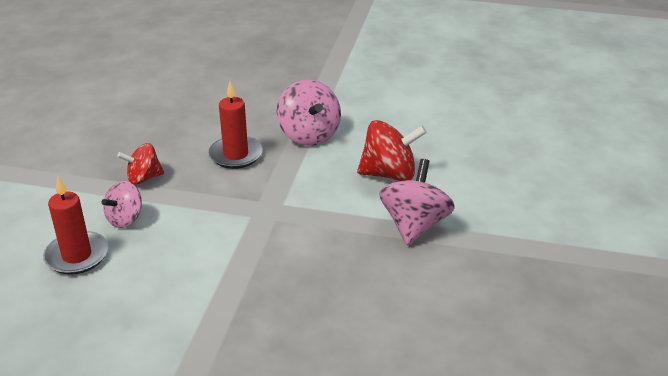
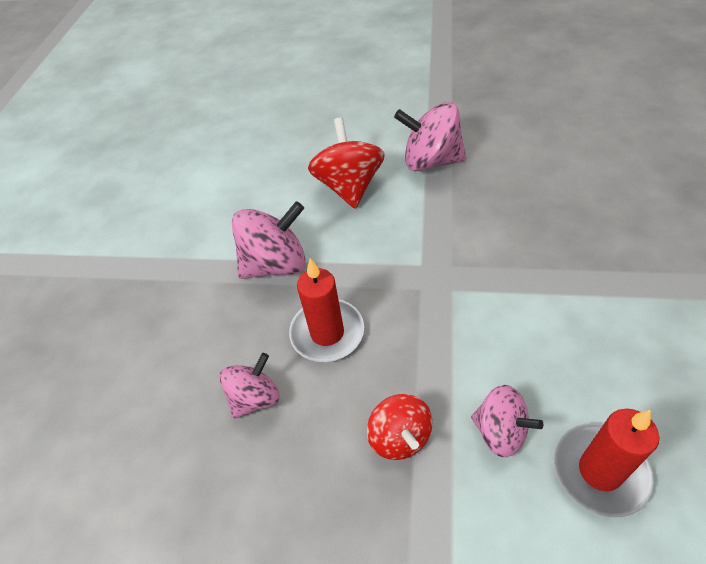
camera: 90 degrees left, 15 degrees up
none -> pink spinning top [219,353,280,419]

